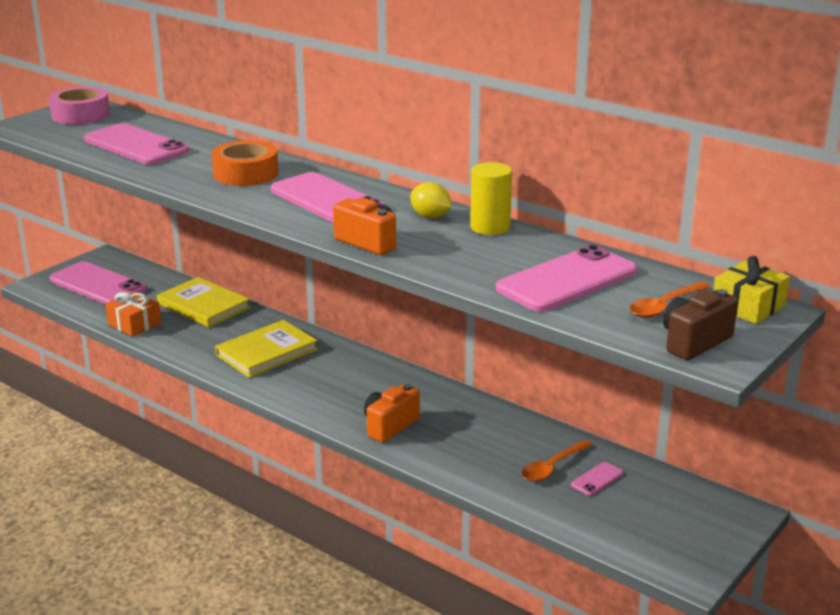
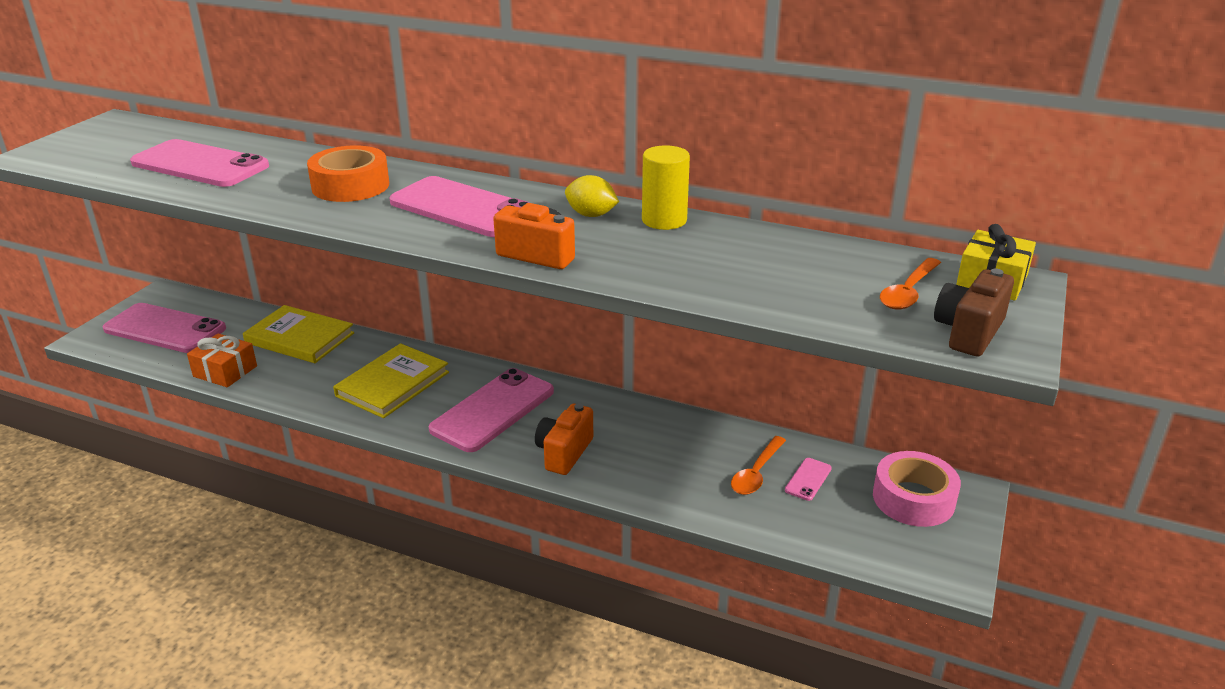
camera: 15 degrees left, 5 degrees up
pink tape [49,86,110,125] -> pink tape moved to [873,451,961,527]
pink phone [496,245,637,312] -> pink phone moved to [429,368,554,452]

